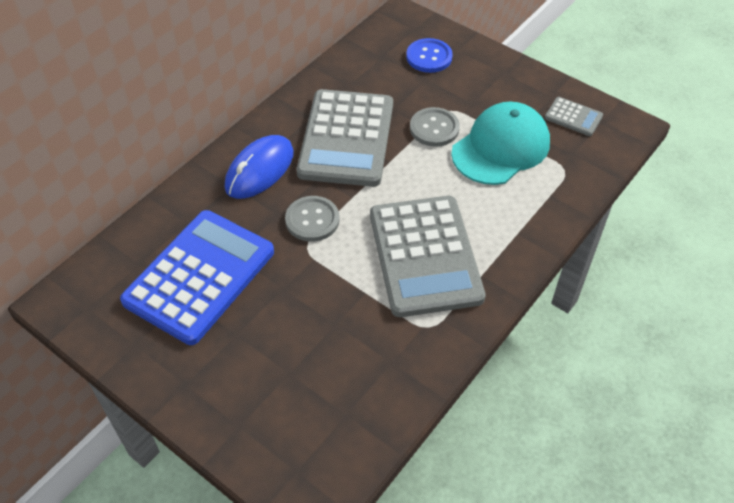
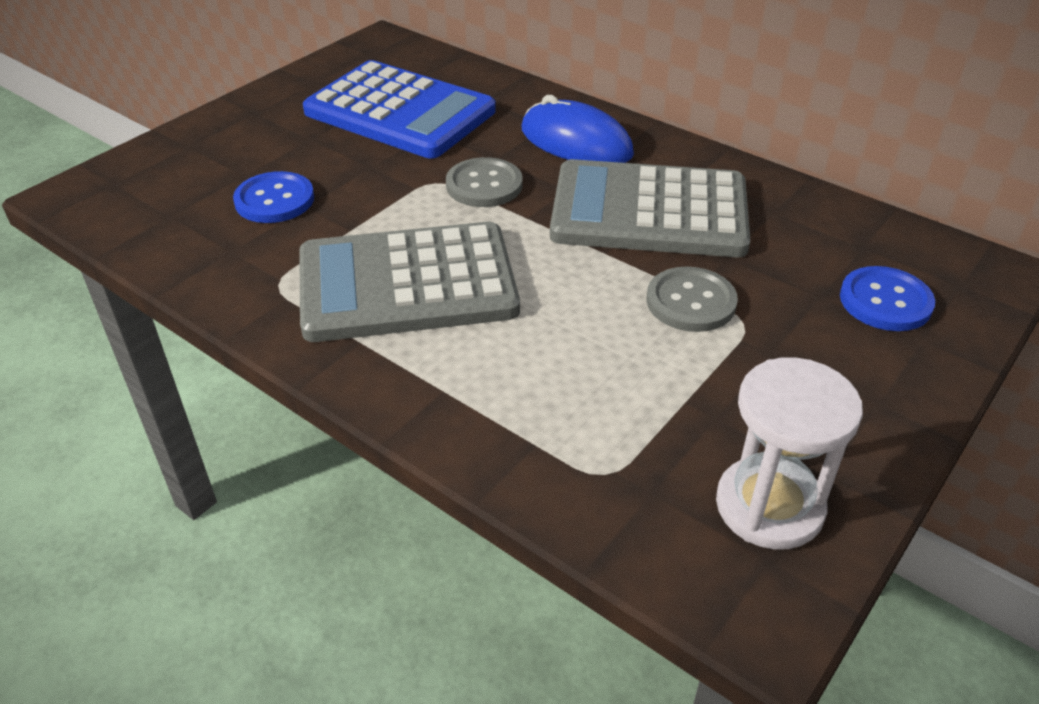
camera: 90 degrees right, 10 degrees down
turquoise cap [451,102,550,185] -> none
grey calculator [545,97,603,136] -> white hourglass [716,357,863,550]
none -> blue button [233,171,314,223]

